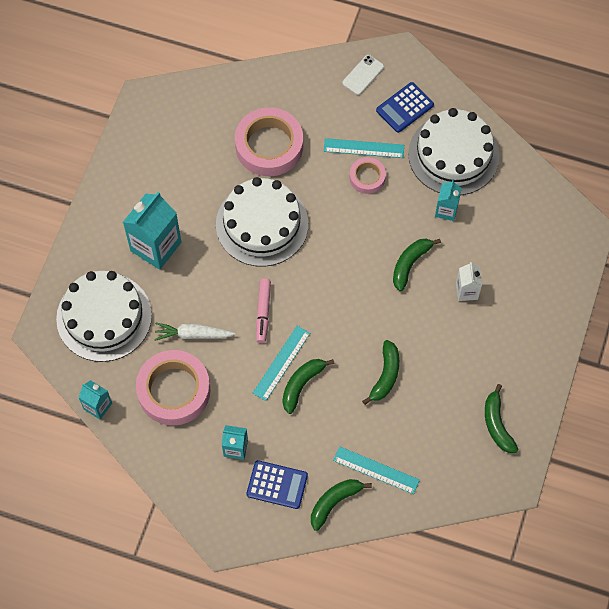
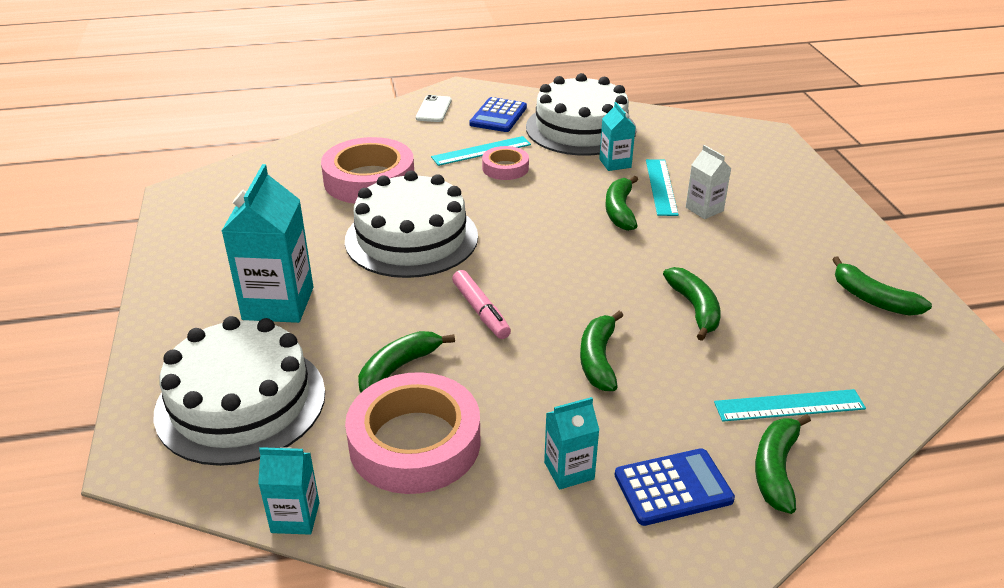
camera: 30 degrees left, 30 degrees down
white carrot [154,323,236,341] -> green banana [358,331,455,392]
turquoise ruler [253,326,310,401] -> turquoise ruler moved to [646,159,679,216]

